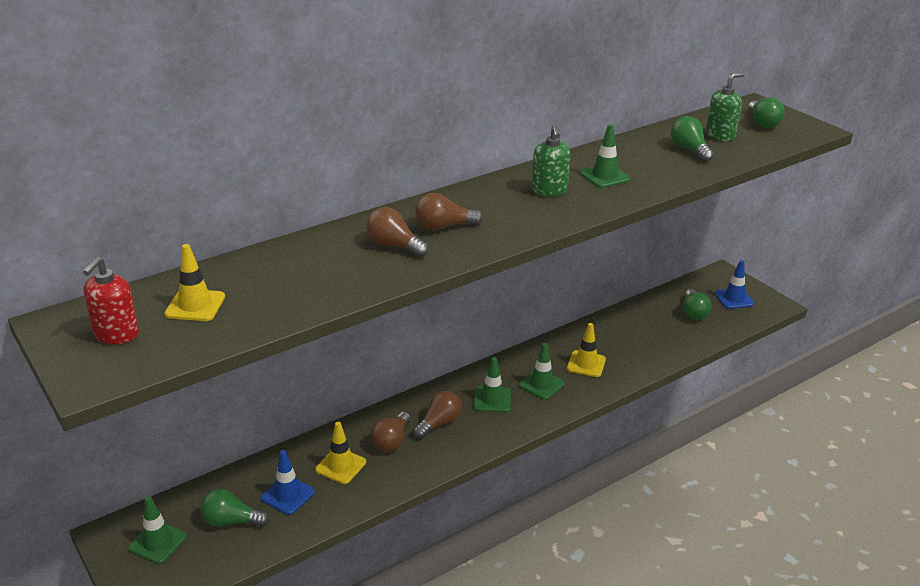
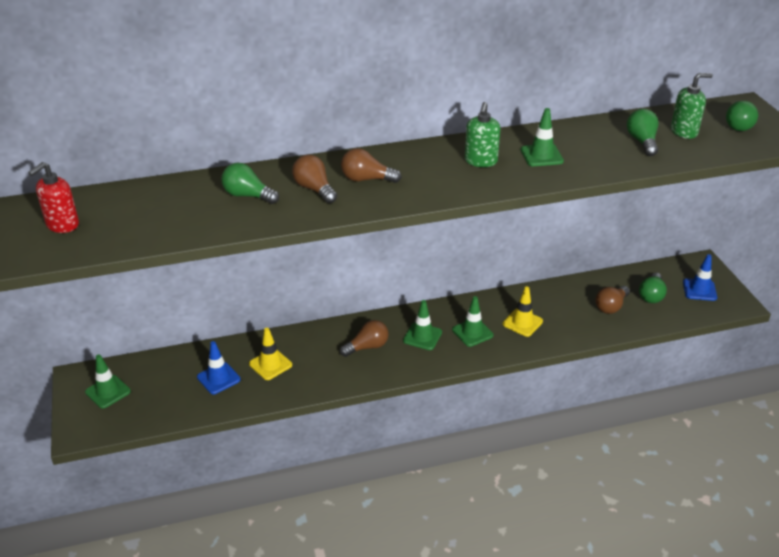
camera: 20 degrees right, 5 degrees up
yellow traffic cone [165,244,225,321] -> none
green light bulb [200,489,269,527] -> green light bulb moved to [221,163,279,204]
brown light bulb [370,412,410,452] -> brown light bulb moved to [595,286,630,314]

